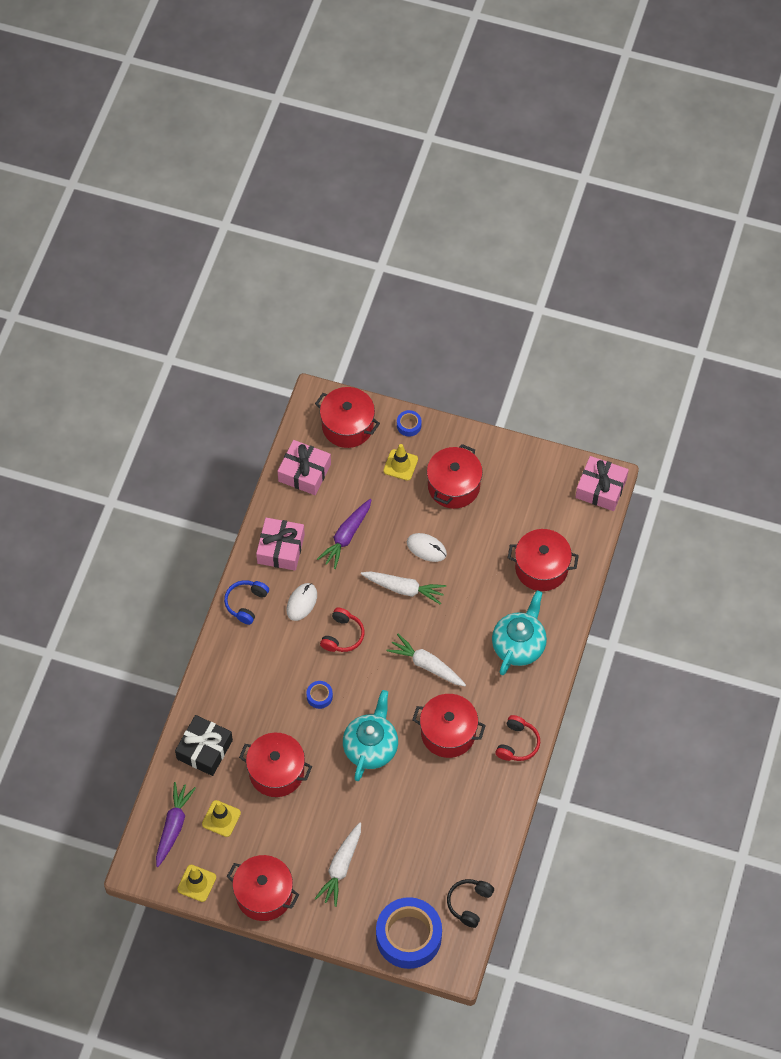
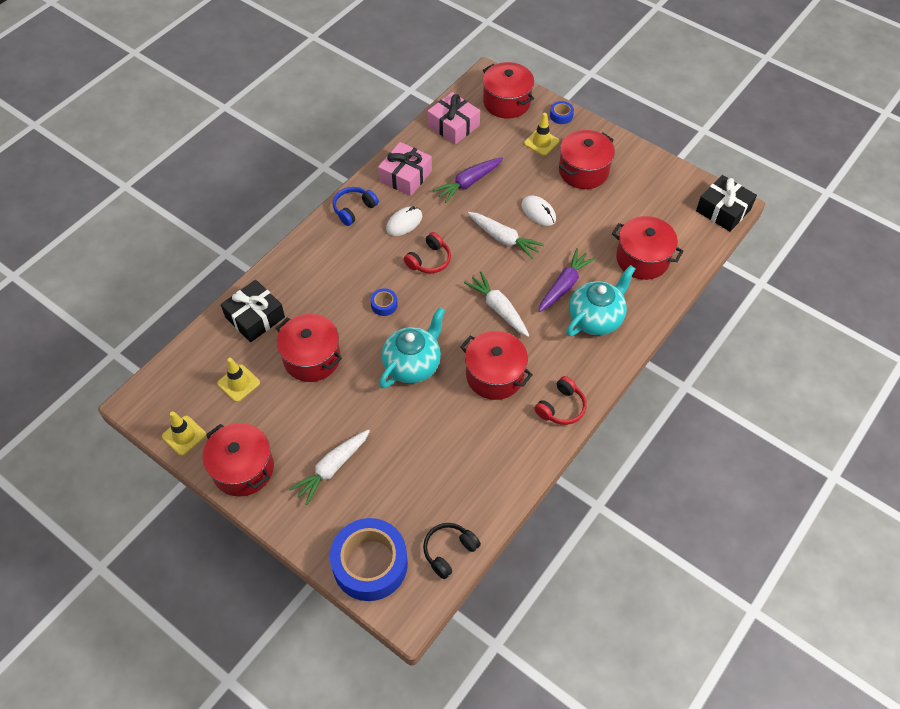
camera: 20 degrees right, 5 degrees down
purple carrot [156,782,196,867] -> purple carrot moved to [539,248,596,312]
pink gift [575,456,629,511] -> black gift [696,175,757,232]

